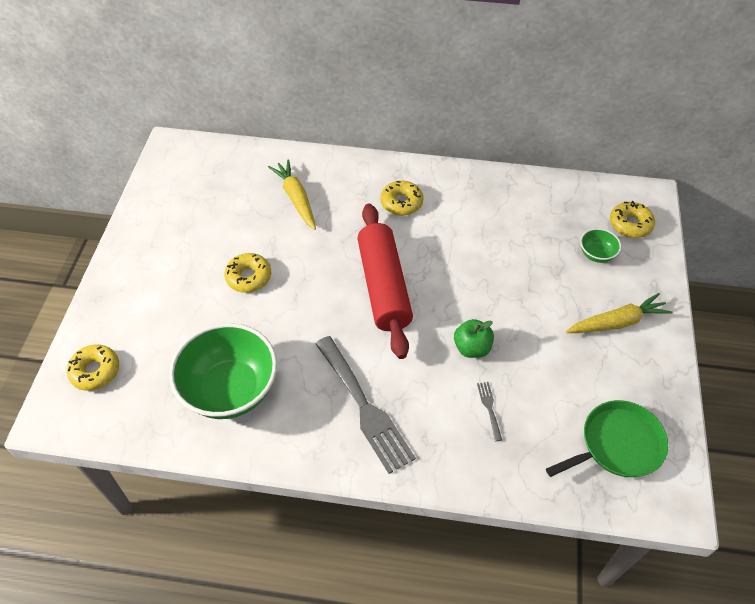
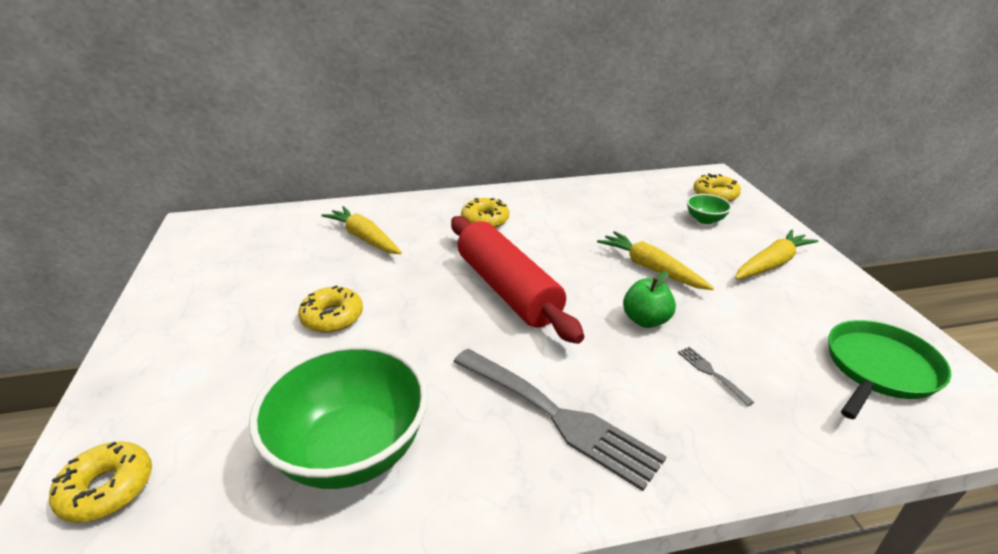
camera: 20 degrees left, 20 degrees down
none -> yellow carrot [597,231,714,290]

